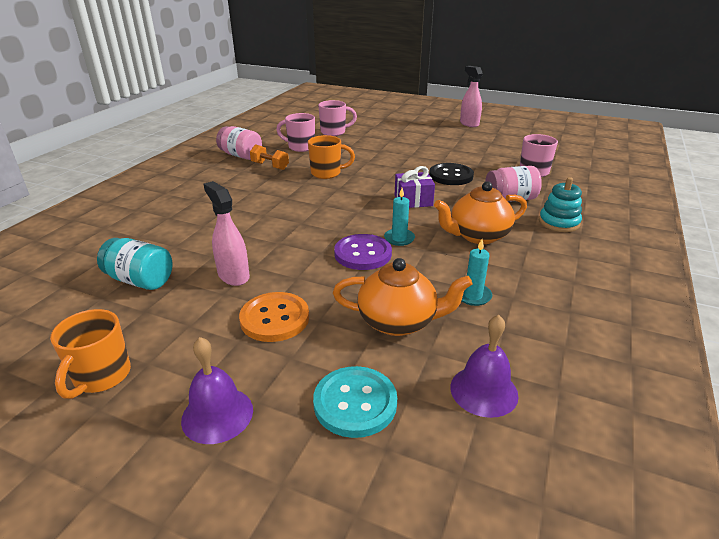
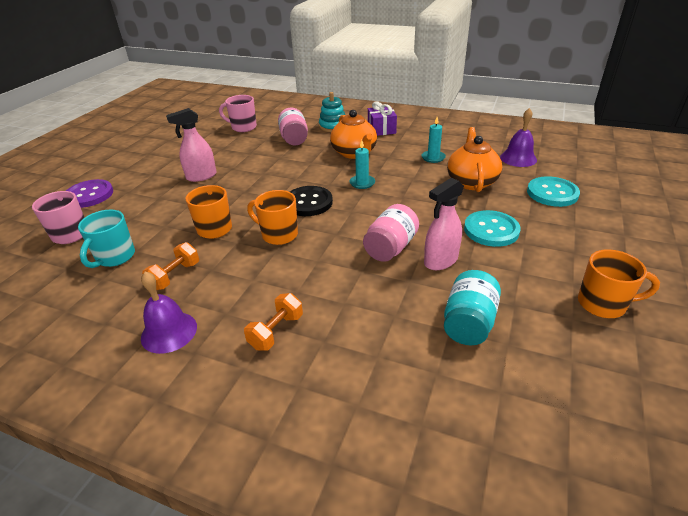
camera: 90 degrees left, 5 degrees up
purple bell [181,337,253,444] -> purple bell moved to [141,272,197,354]
pink jar [216,126,262,160] -> pink jar moved to [363,204,419,262]
orange button [239,292,309,342] -> turquoise button [464,210,521,247]
pink mug [276,113,315,152] -> turquoise mug [78,210,135,268]
purple button [334,234,392,270] -> purple button moved to [66,179,113,208]
purple gift [395,166,435,208] -> purple gift moved to [368,101,397,136]
black button [429,163,474,185] -> black button moved to [290,186,333,216]
pink spray bottle [460,66,483,127] -> pink spray bottle moved to [166,108,217,182]
none -> orange dumbbell [244,293,303,351]
none -> orange mug [247,190,298,245]

